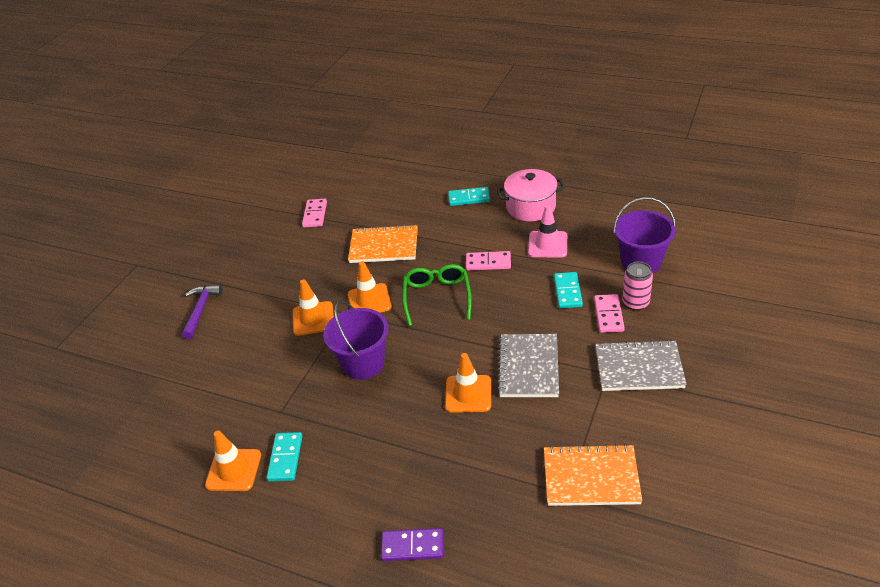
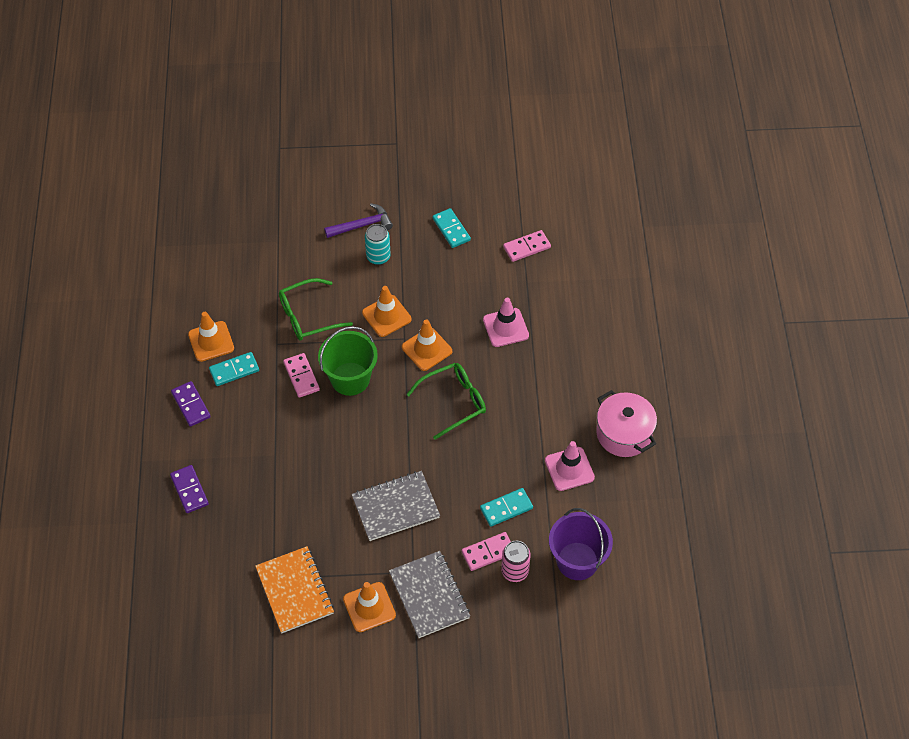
camera: 60 degrees right, 15 degrees up
purple bucket [323,301,388,380] -> green bucket [318,326,378,396]
orange notebook [348,224,418,263] -> pink traffic cone [483,298,529,347]
orange traffic cone [445,353,491,413] -> orange traffic cone moved to [343,582,396,632]
turquoise domino [448,187,490,206] -> turquoise domino moved to [432,208,471,248]
pink domino [466,251,511,271] -> pink domino moved to [283,353,320,398]
none -> purple domino [171,381,211,427]
none -> green glasses [279,278,353,341]
none -> turquoise can [365,224,391,265]

